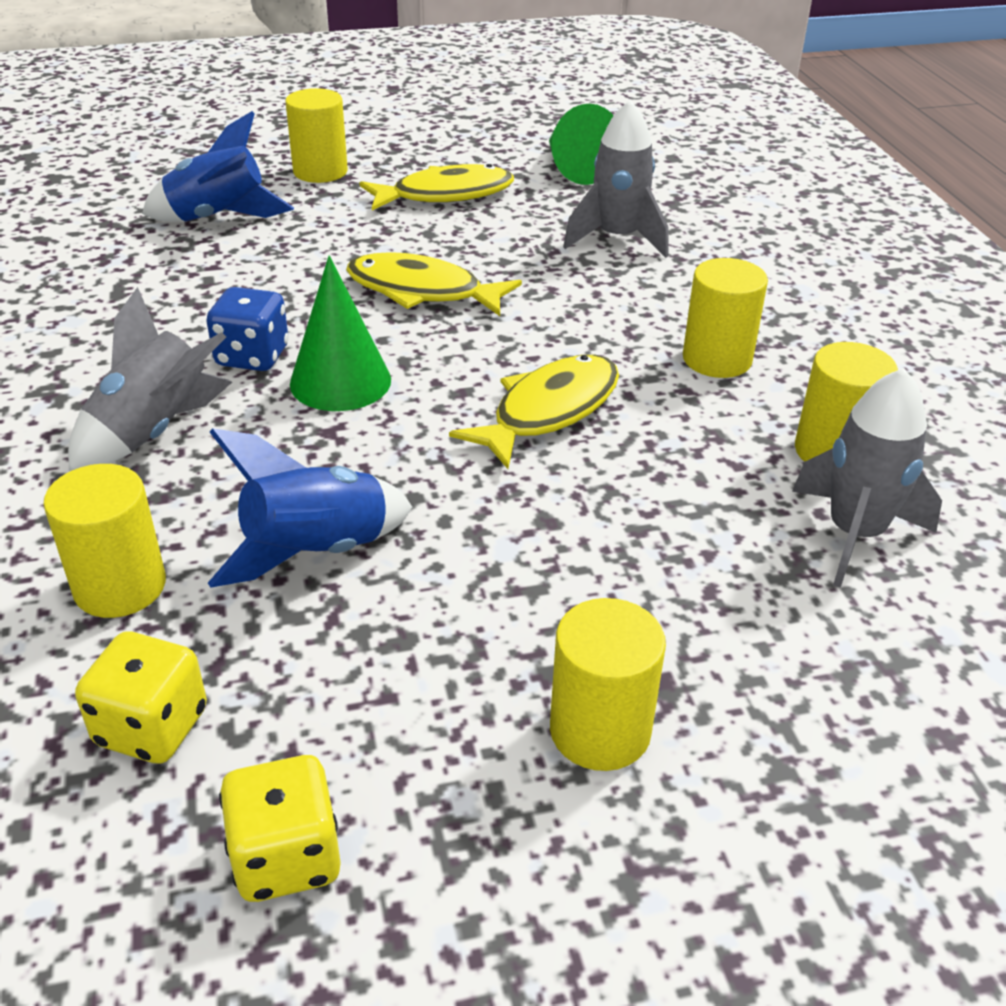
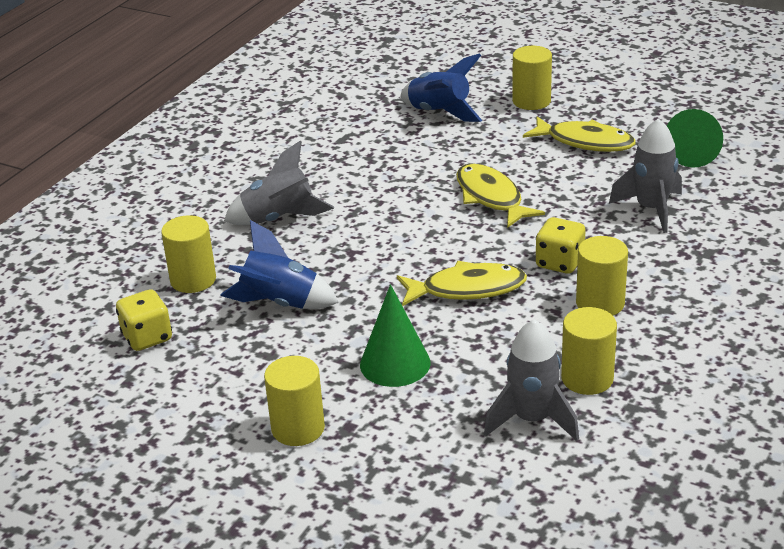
camera: 45 degrees right, 5 degrees down
blue dice [207,287,289,371] -> none
yellow dice [219,755,341,902] -> yellow dice moved to [535,217,586,274]
green cone [290,256,391,411] -> green cone moved to [360,284,430,387]

